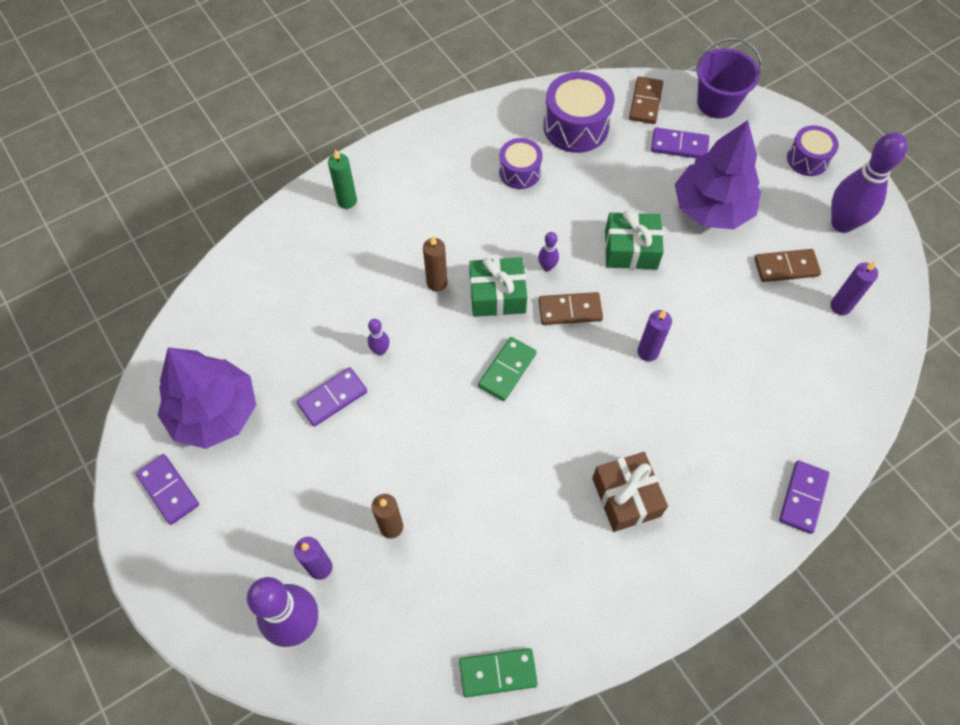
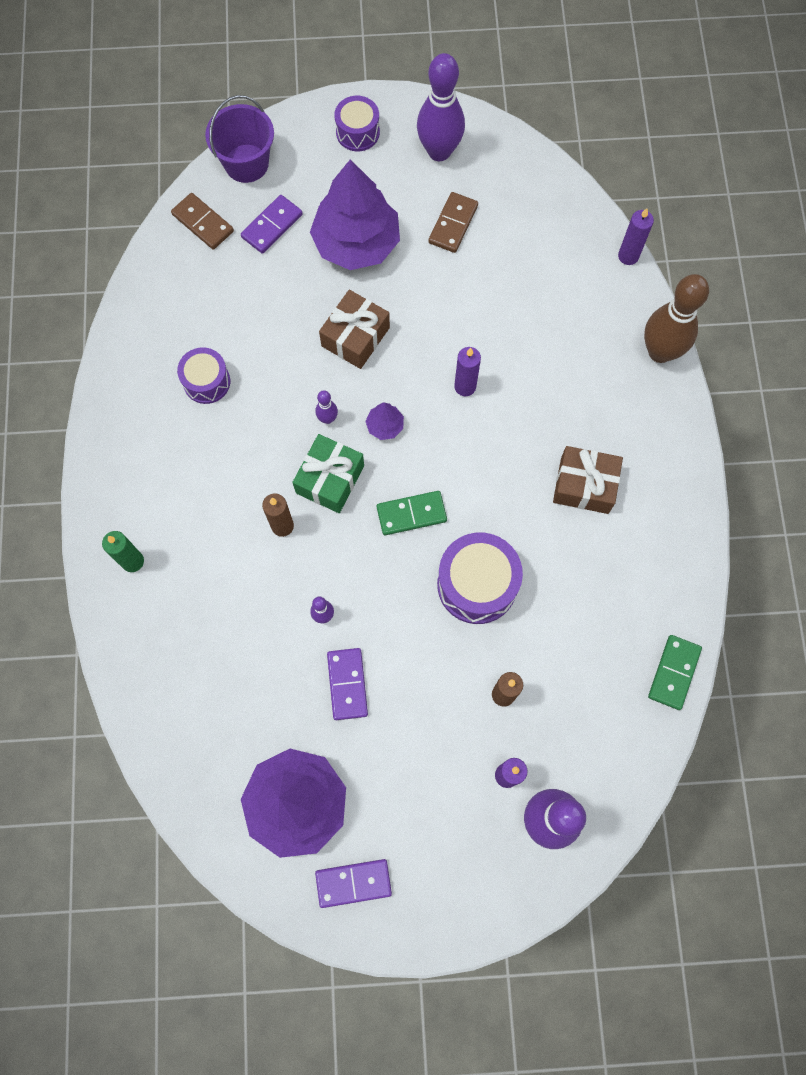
camera: 60 degrees left, 10 degrees up
green domino [478,337,537,401] -> green domino turned 75 degrees counterclockwise [376,491,447,535]
brown domino [539,292,603,325] -> purple tree [365,402,404,440]
purple drum [543,72,614,153] -> purple drum moved to [437,532,523,624]
green gift [605,210,664,269] -> brown gift [319,290,390,369]
purple domino [779,460,830,534] -> brown bowling pin [644,274,709,363]
purple candle [831,261,878,315] -> purple candle moved to [618,208,654,265]

